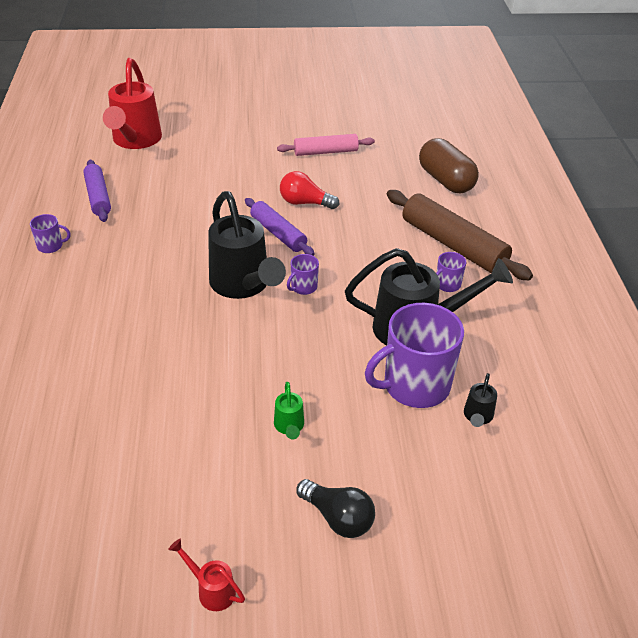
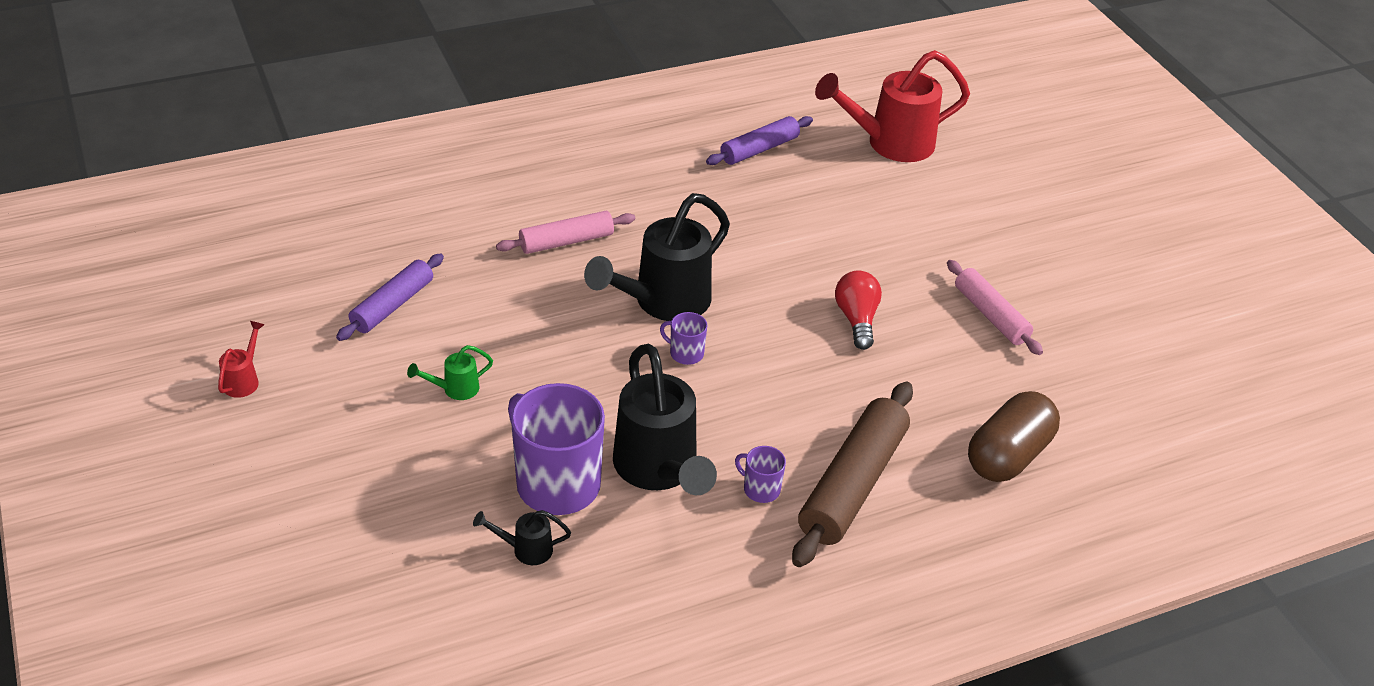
camera: 70 degrees right, 0 degrees up
purple mug [30,214,70,253] -> none
purple rolling pin [245,198,315,256] -> purple rolling pin moved to [336,253,444,341]
black light bulb [296,479,375,538] -> none
none -> pink rolling pin [496,211,635,254]

